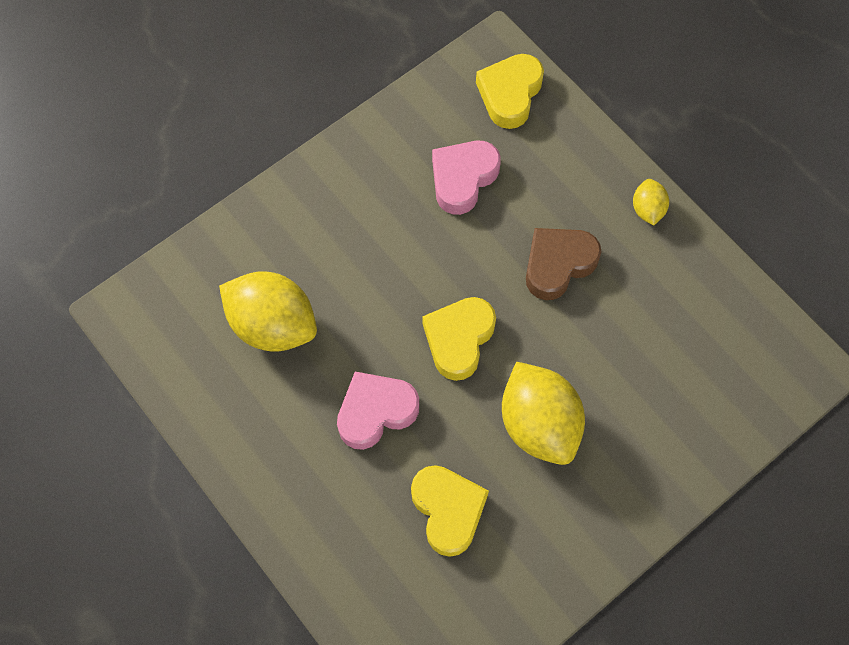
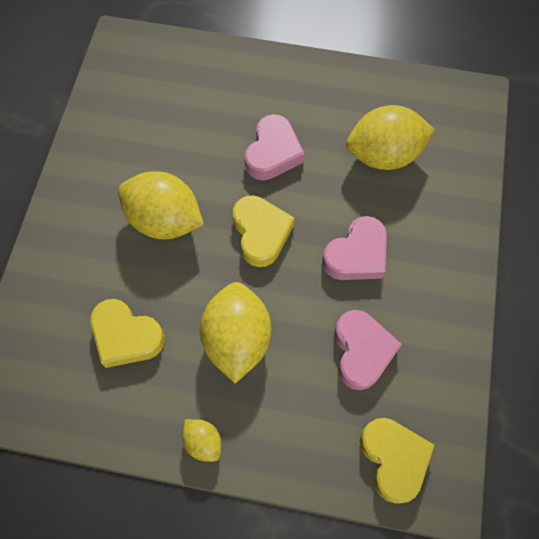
camera: 140 degrees right, 0 degrees up
yellow heart [411,465,489,557] -> yellow heart moved to [91,299,165,368]
brown heart [526,228,601,300] -> yellow lemon [200,282,271,383]
none -> pink heart [322,216,387,280]

